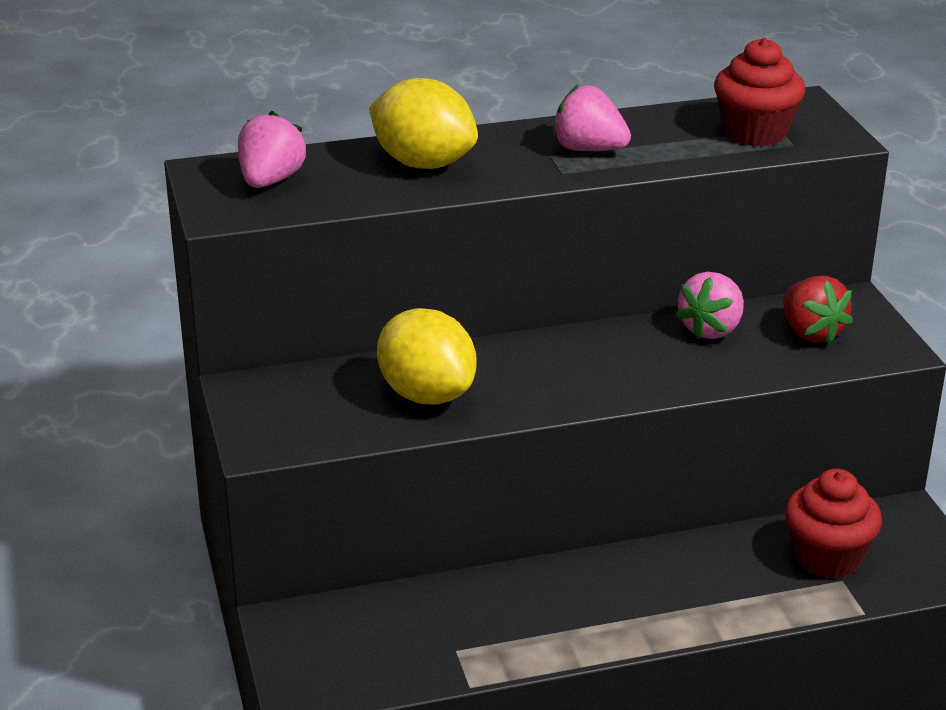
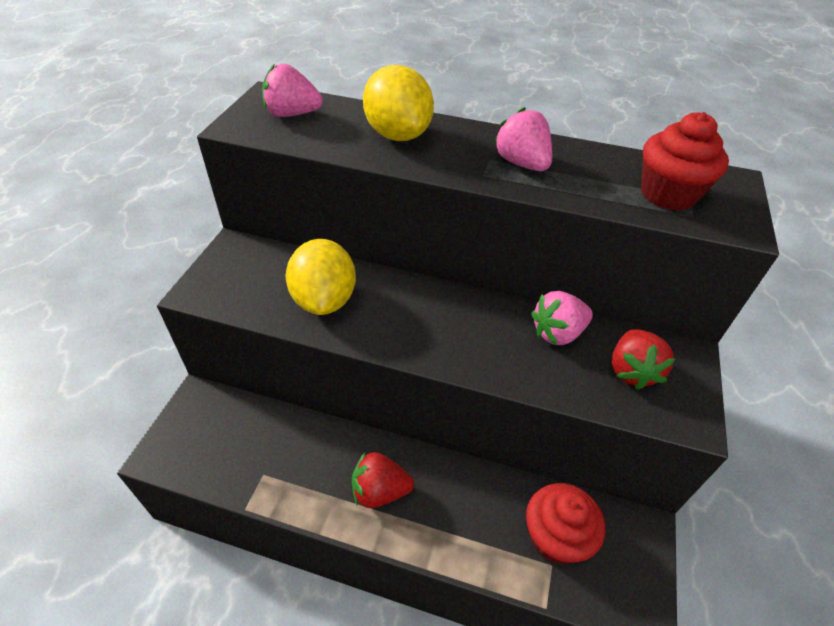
camera: 30 degrees right, 15 degrees up
pink strawberry [238,111,307,188] -> pink strawberry turned 135 degrees counterclockwise [262,64,323,117]
none -> red strawberry [352,451,414,508]

